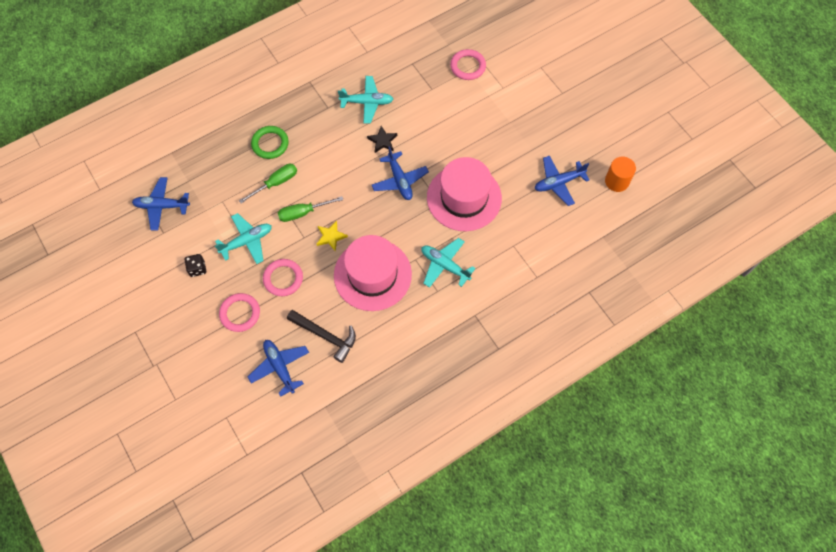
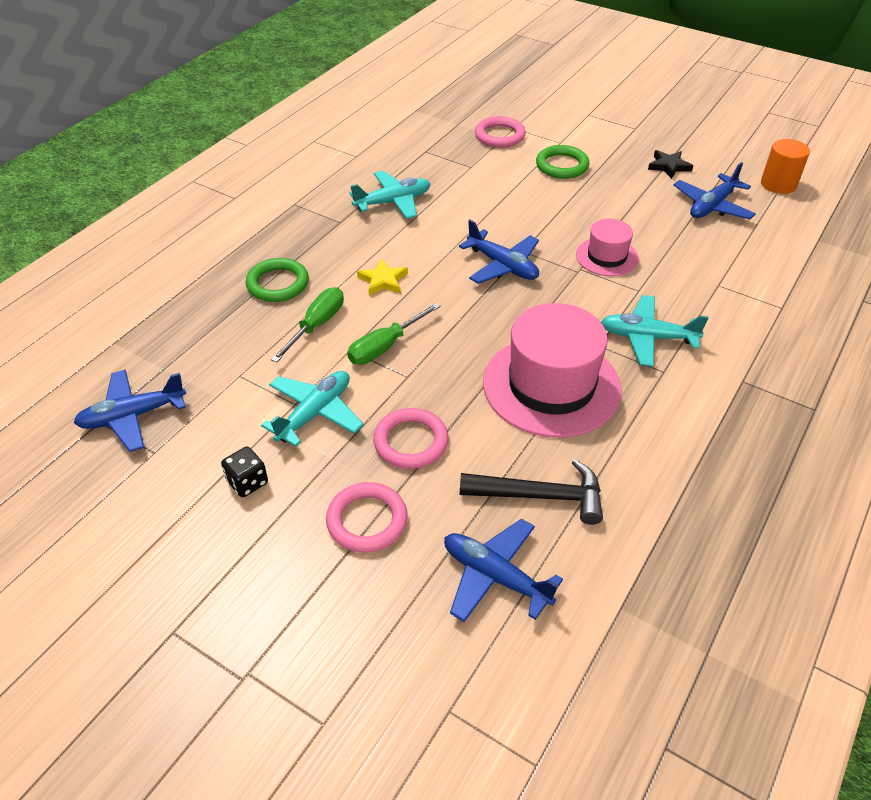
camera: 25 degrees left, 20 degrees down
yellow star [317,221,348,252] -> yellow star moved to [357,259,408,296]
black star [367,126,397,153] -> black star moved to [648,150,693,179]
pink hat [427,157,502,231] -> pink hat [576,219,639,276], size x0.53
none -> green ring [536,145,589,179]

